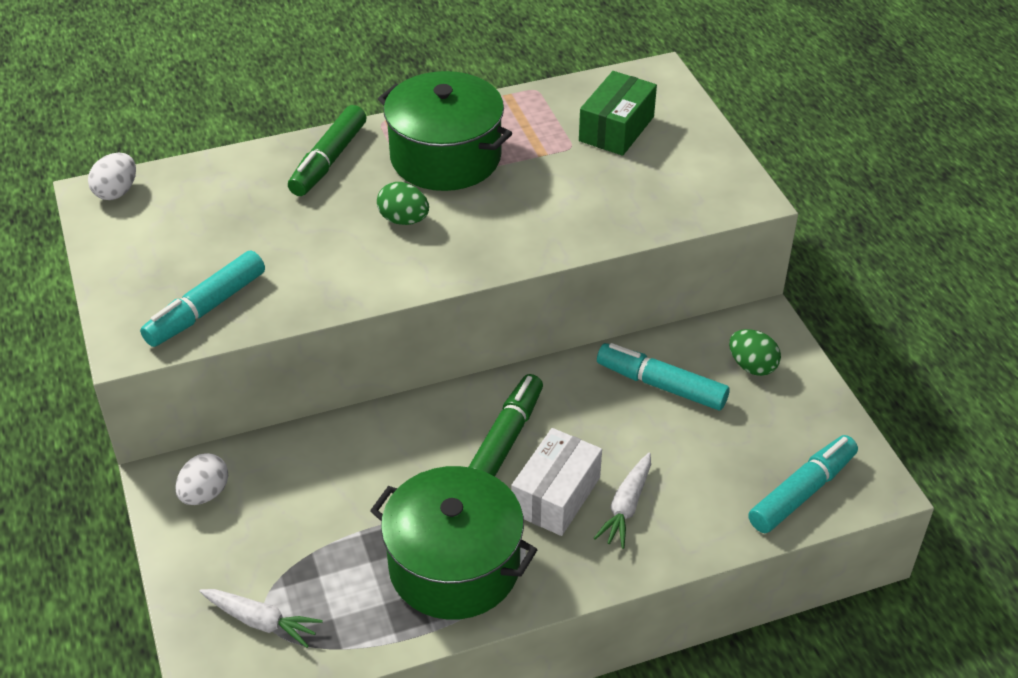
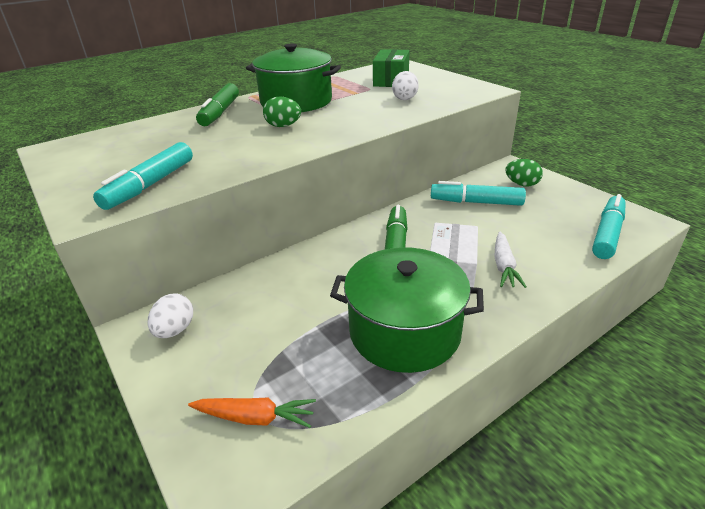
camera: 15 degrees left, 10 degrees down
white egg [88,153,136,200] -> white egg moved to [392,71,419,100]
white carrot [199,589,323,648] -> orange carrot [188,398,316,428]

